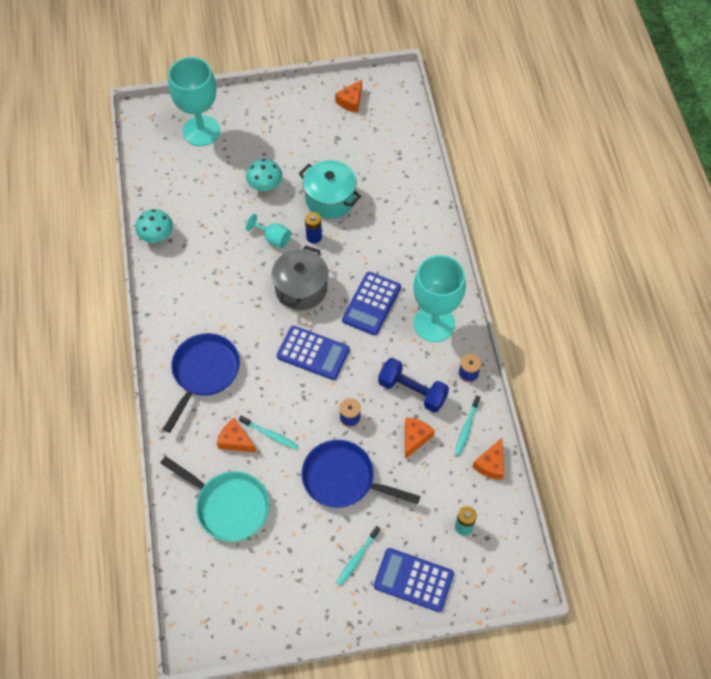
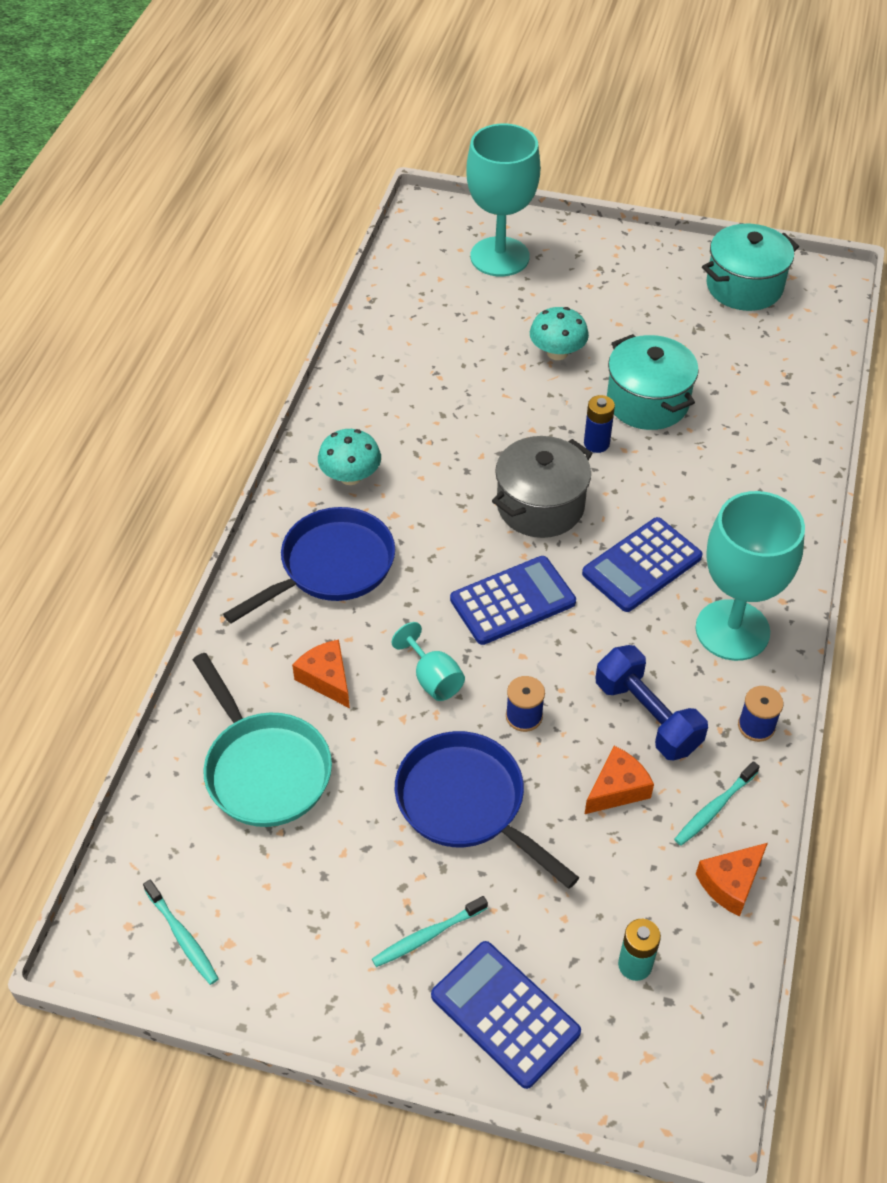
camera: 25 degrees right, 10 degrees down
turquoise mushroom [136,209,173,243] -> turquoise mushroom moved to [318,429,381,485]
turquoise toothbrush [239,415,298,450] -> turquoise toothbrush moved to [143,879,219,985]
turquoise goblet [246,214,291,248] -> turquoise goblet moved to [392,622,465,701]
blue calculator [277,326,350,380] -> blue calculator turned 75 degrees counterclockwise [450,556,576,645]
orange cheese [335,80,362,113] -> turquoise pot [702,224,799,311]

